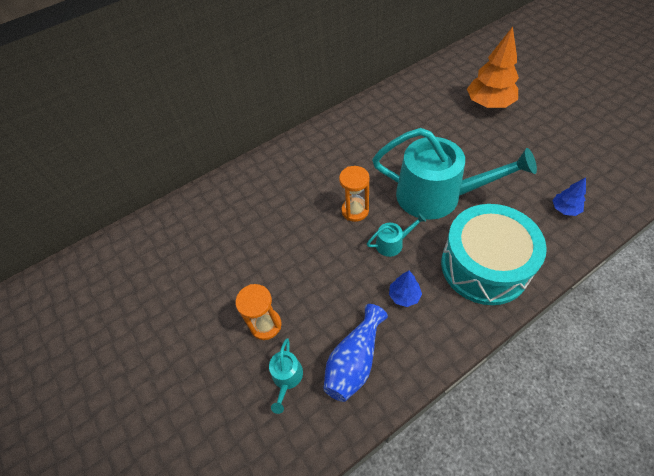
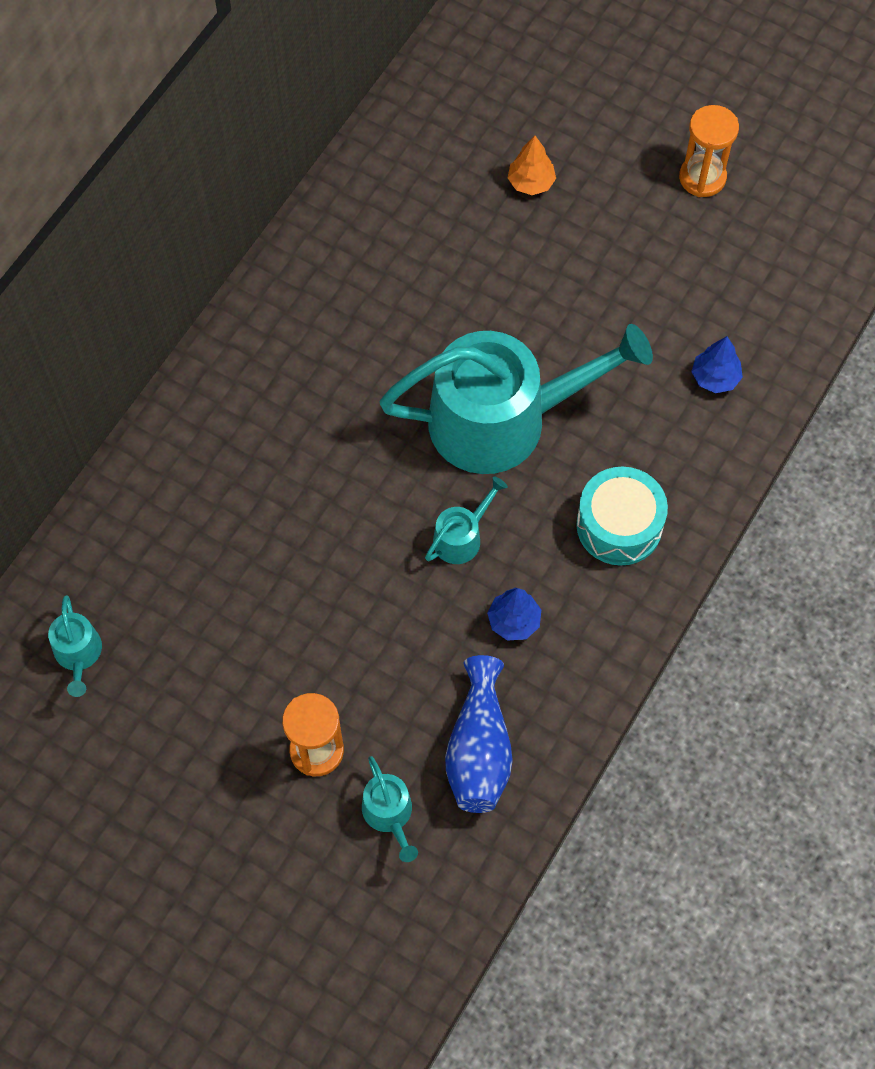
camera: 30 degrees left, 10 degrees up
orange hourglass [339,166,370,222] -> orange hourglass moved to [679,105,739,197]
turquoise drum [441,204,547,305] -> turquoise drum [576,467,668,566], size x0.60
orange tree [467,27,519,108] -> orange tree [508,136,556,195], size x0.49
none -> turquoise watering can [48,595,102,697]

